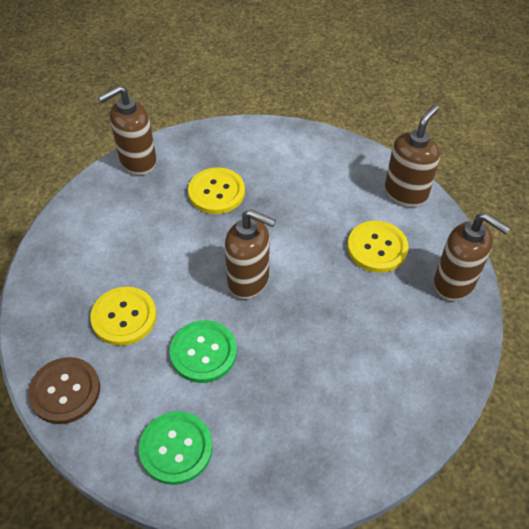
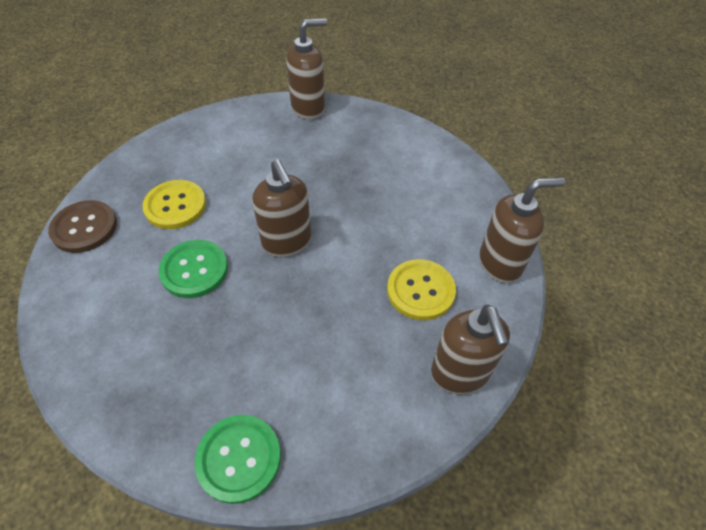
camera: 40 degrees right, 0 degrees up
brown soap dispenser [98,85,157,175] -> brown soap dispenser turned 150 degrees clockwise [286,18,327,119]
green button [139,411,213,485] -> green button moved to [195,415,281,504]
yellow button [188,167,245,214] -> none

